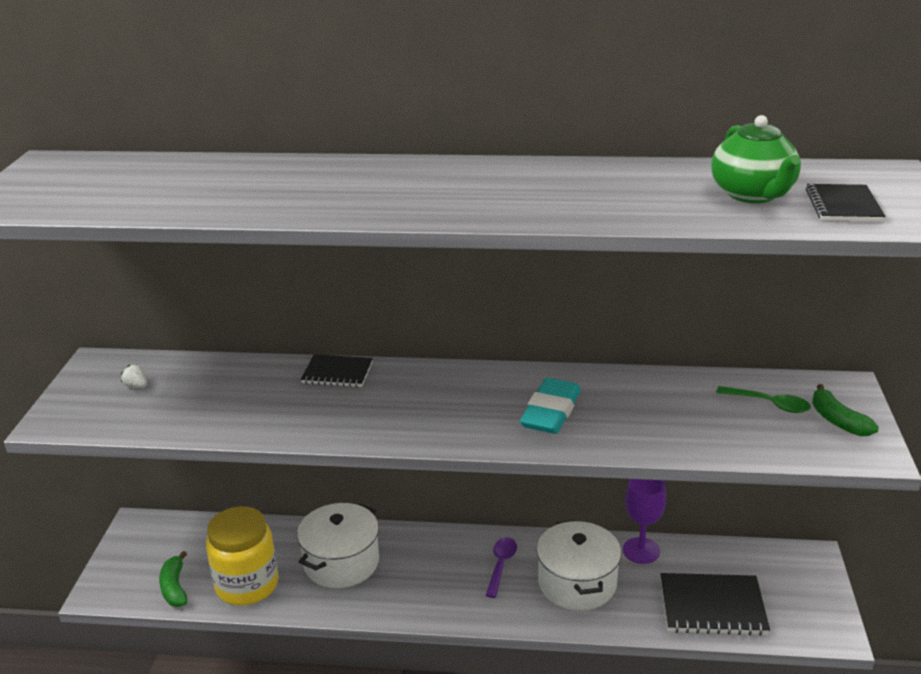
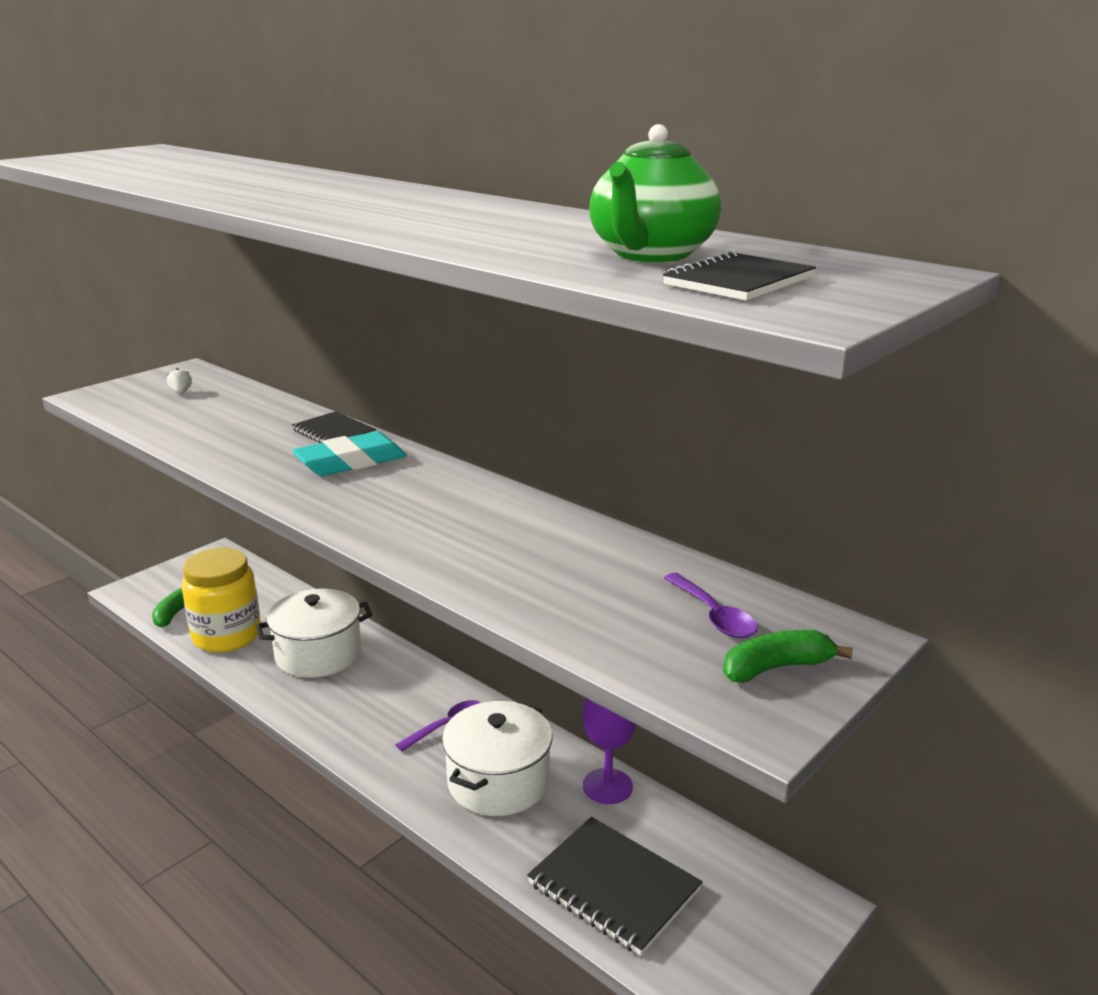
camera: 35 degrees right, 5 degrees down
turquoise eraser [520,378,581,434] -> turquoise eraser moved to [292,431,407,476]
green spoon [716,386,811,413] -> purple spoon [664,573,757,638]
green banana [812,384,879,436] -> green banana turned 60 degrees clockwise [723,630,853,683]

